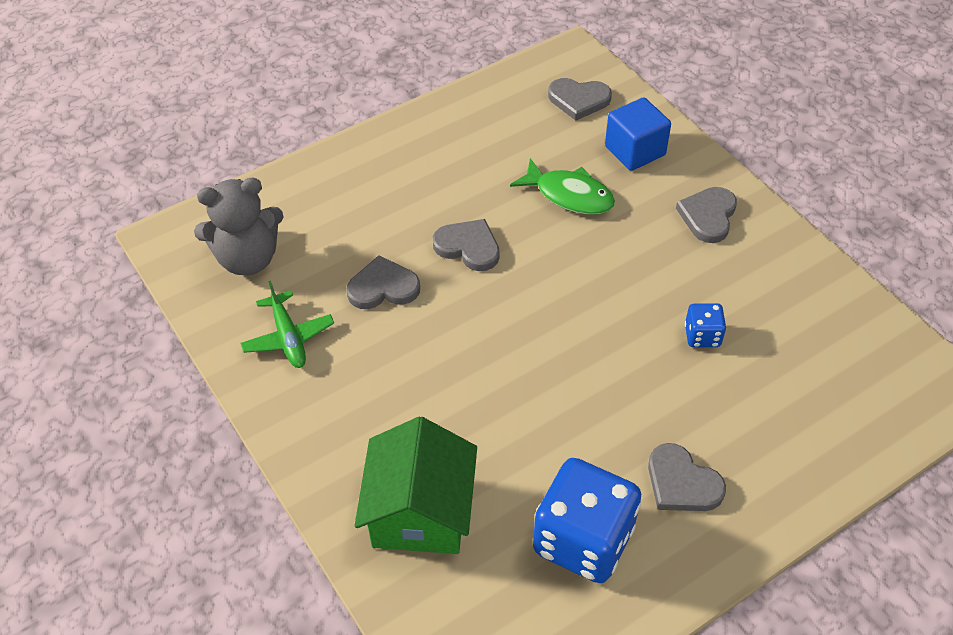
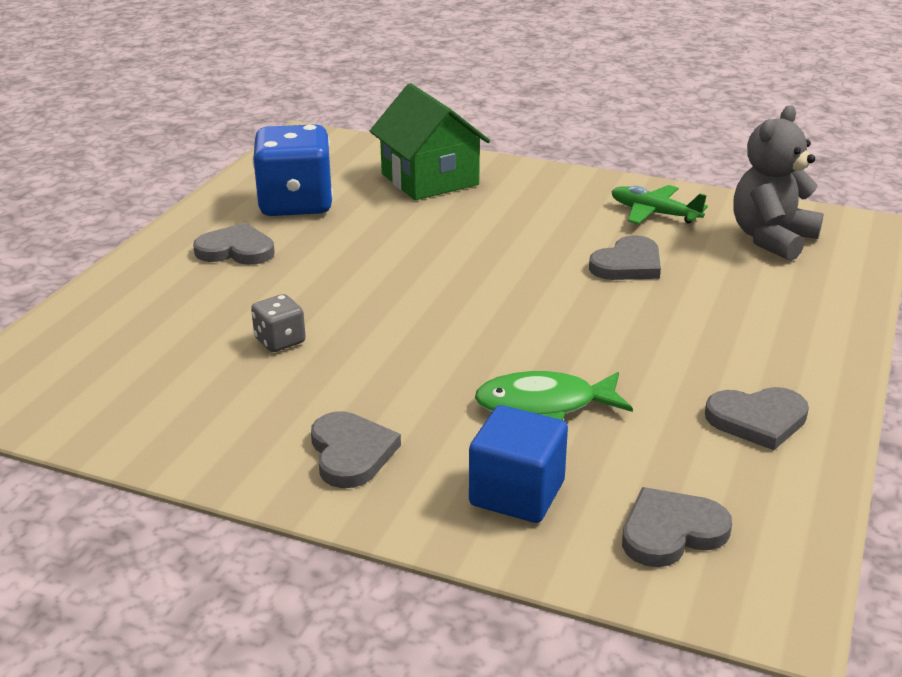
camera: 145 degrees right, 20 degrees down
grey heart [433,219,500,271] -> grey heart moved to [705,387,809,450]
blue dice [685,303,726,347] -> grey dice [251,294,306,352]

